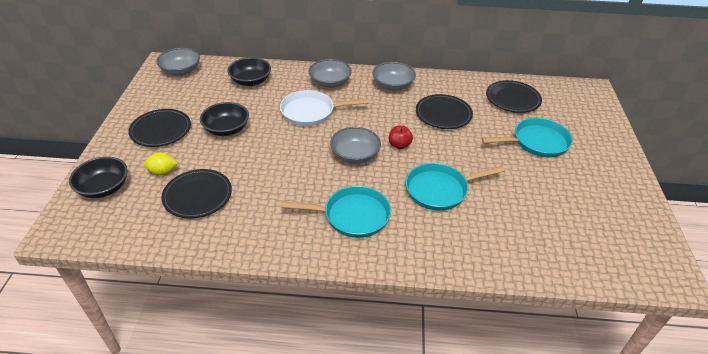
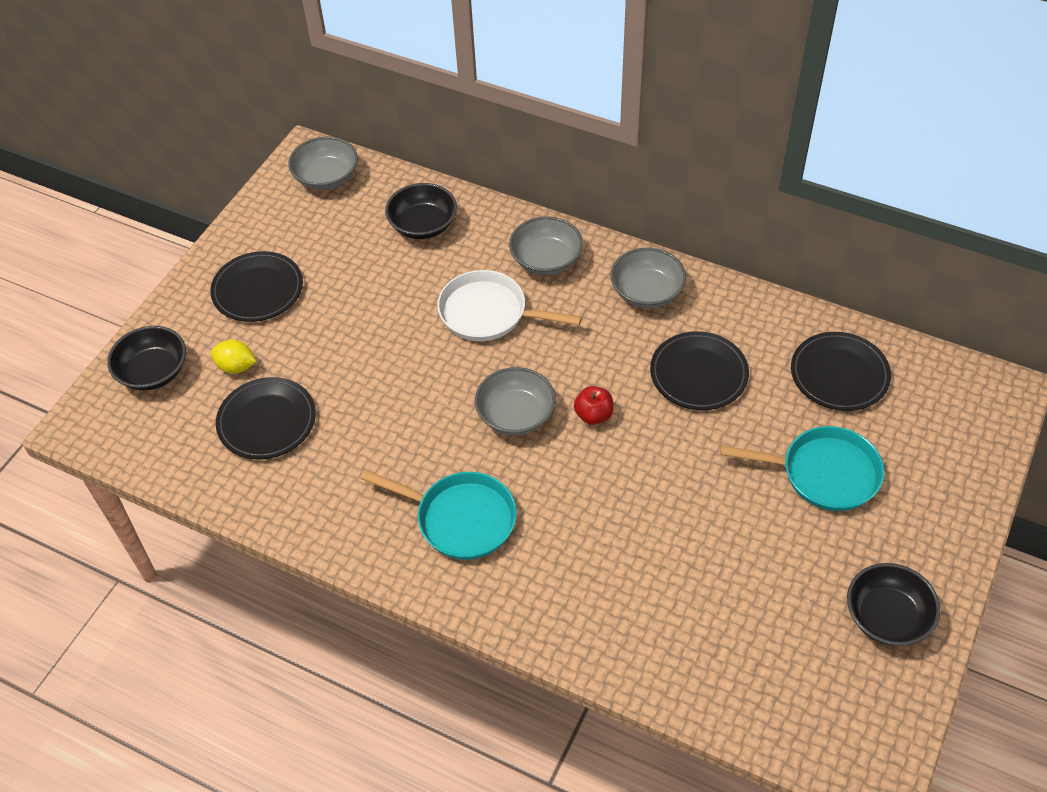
camera: 25 degrees right, 10 degrees up
black bowl [200,102,249,136] -> black bowl moved to [847,563,940,646]
turquoise pan [405,163,505,211] -> none

